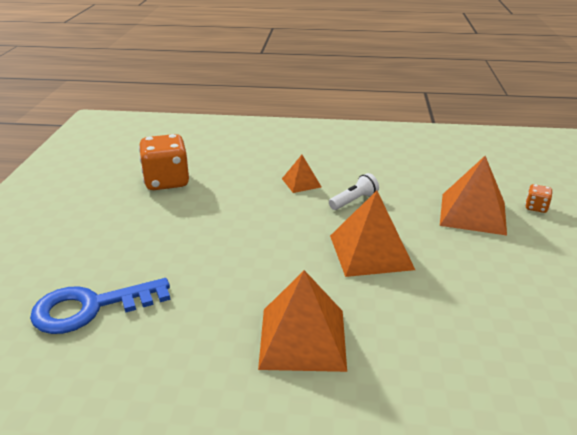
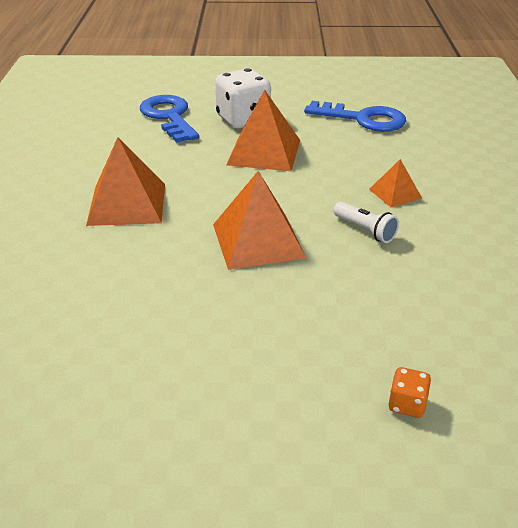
camera: 85 degrees right, 5 degrees up
orange dice [139,134,189,190] -> blue key [304,101,406,132]
orange pyramid [440,156,507,235] -> orange pyramid moved to [226,90,300,171]
none -> white dice [215,68,271,128]

